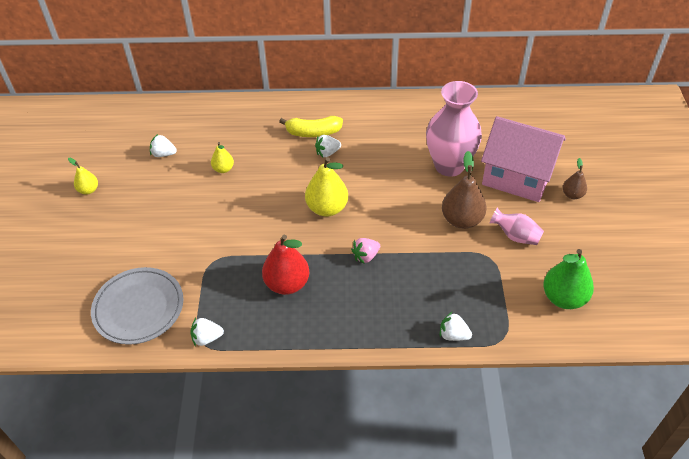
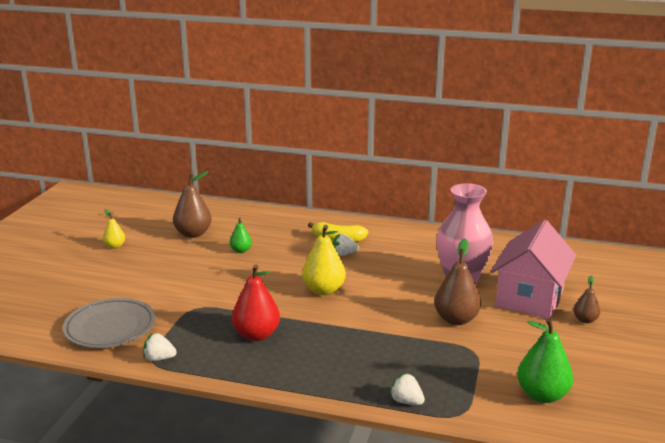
camera: 15 degrees right, 25 degrees down
white strawberry [150,134,177,157] -> brown pear [173,171,212,238]
yellow pear [211,142,234,173] -> green pear [230,218,252,253]
pink strawberry [351,238,380,264] -> none
pink house [481,116,566,202] -> pink house turned 75 degrees clockwise [491,220,576,318]
pink vase [489,208,544,245] -> none

